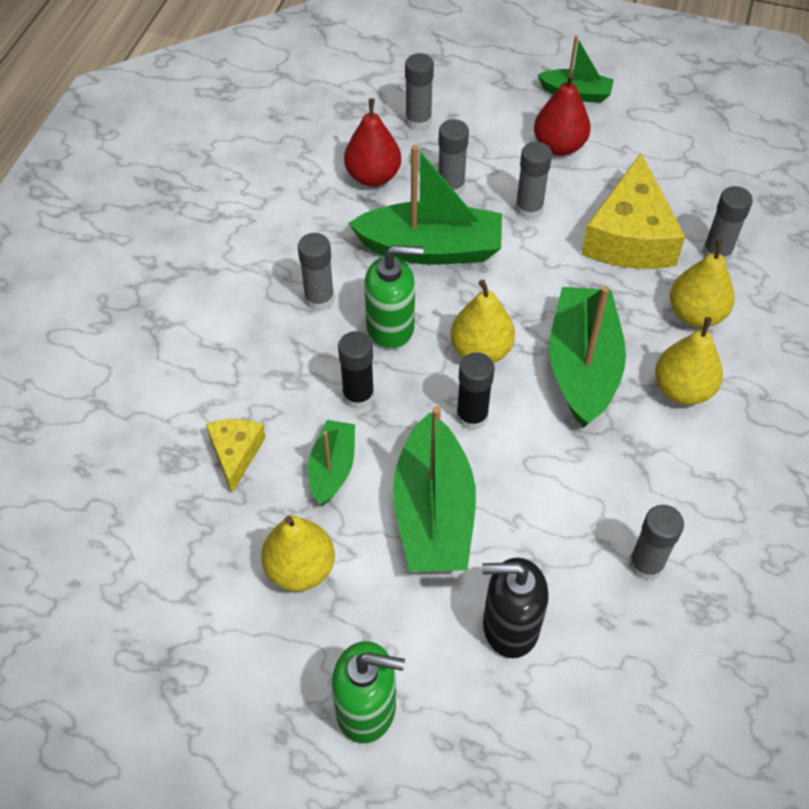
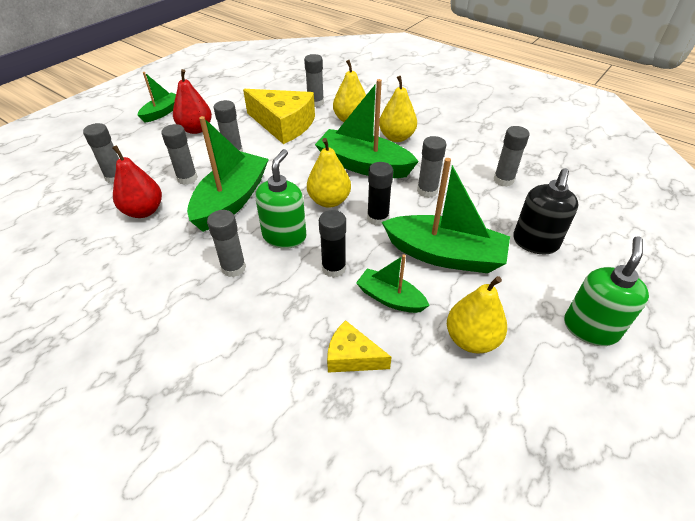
camera: 70 degrees left, 10 degrees down
none -> grey glue stick [417,136,447,198]

